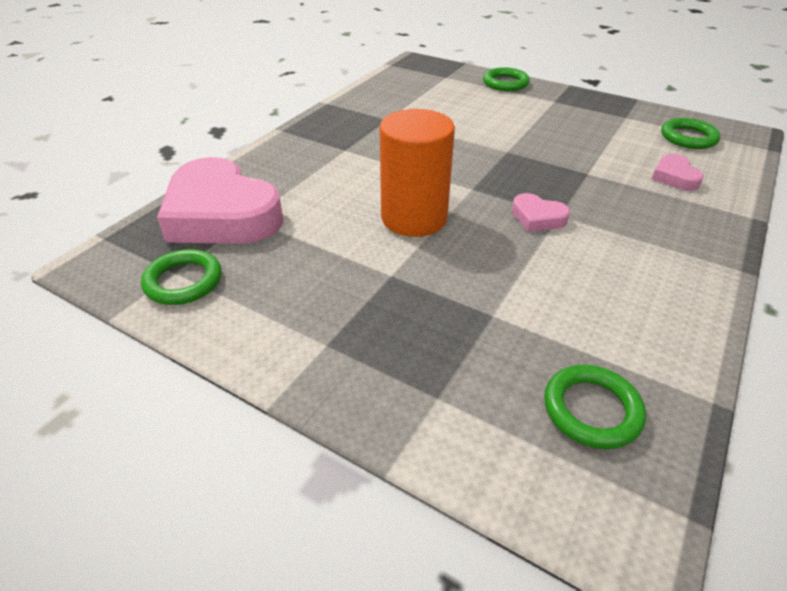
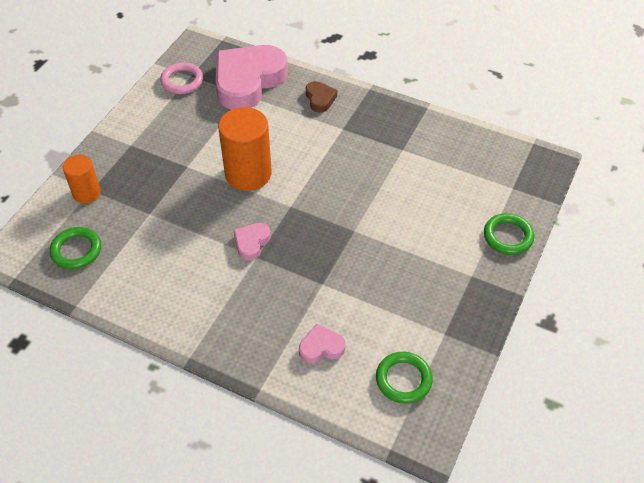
camera: 85 degrees right, 10 degrees up
green ring [141,249,222,305] -> pink ring [160,63,203,94]
none -> orange cylinder [63,155,101,203]
none -> brown heart [306,81,337,112]

